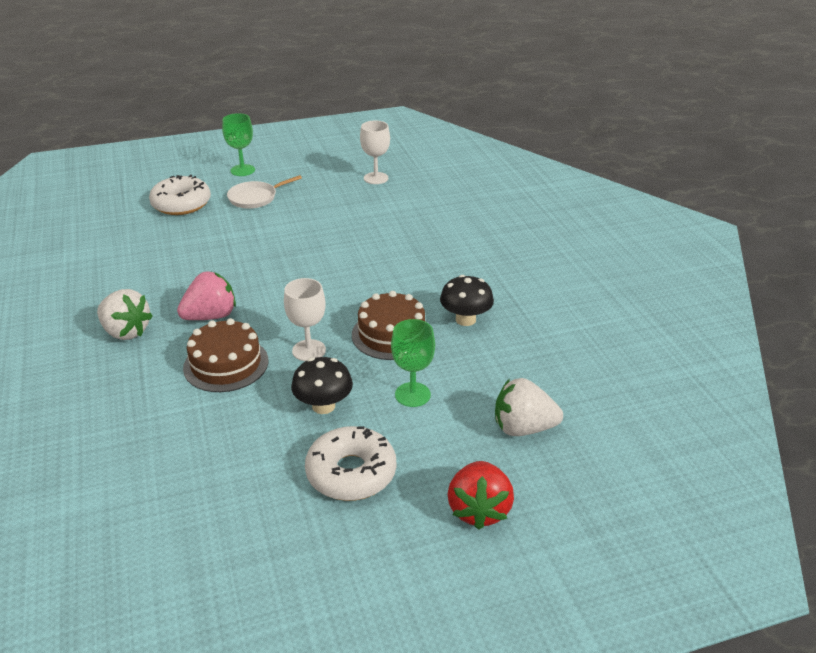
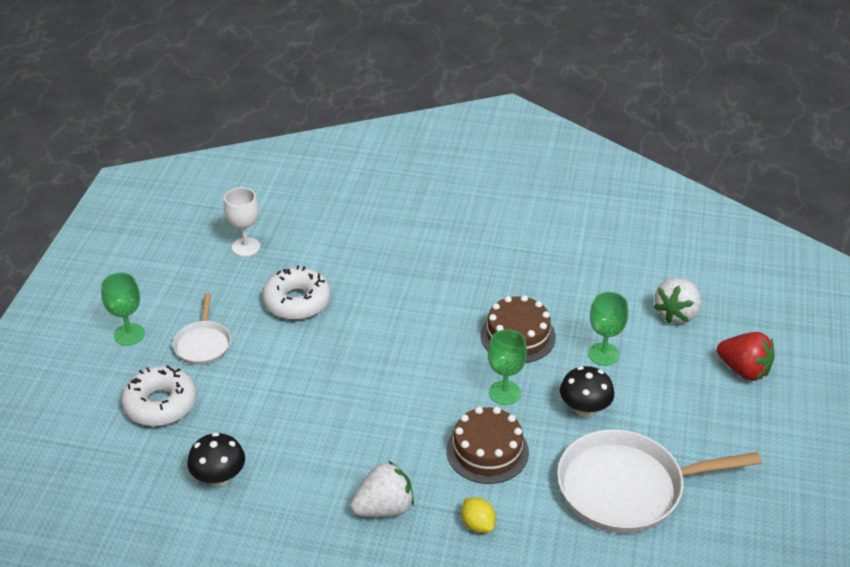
camera: 60 degrees left, 5 degrees up
pink strawberry [177,271,236,320] -> none
white goblet [284,278,326,361] -> green goblet [488,329,527,405]
white donut [305,426,396,501] -> white donut moved to [262,265,331,320]
black mushroom [440,275,494,326] -> black mushroom moved to [187,433,245,487]
none -> yellow lemon [461,497,496,533]
none -> white pan [557,429,761,533]

